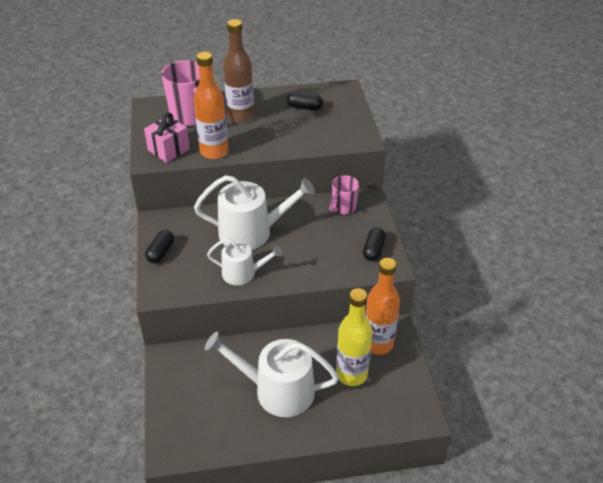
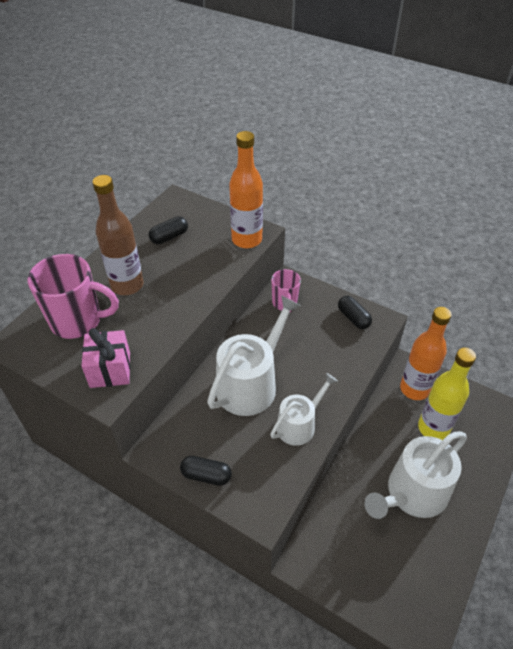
camera: 50 degrees left, 5 degrees up
black capsule [145,230,174,263] -> black capsule turned 45 degrees counterclockwise [180,456,232,486]
orange bottle [194,52,228,159] -> orange bottle moved to [229,131,263,248]

